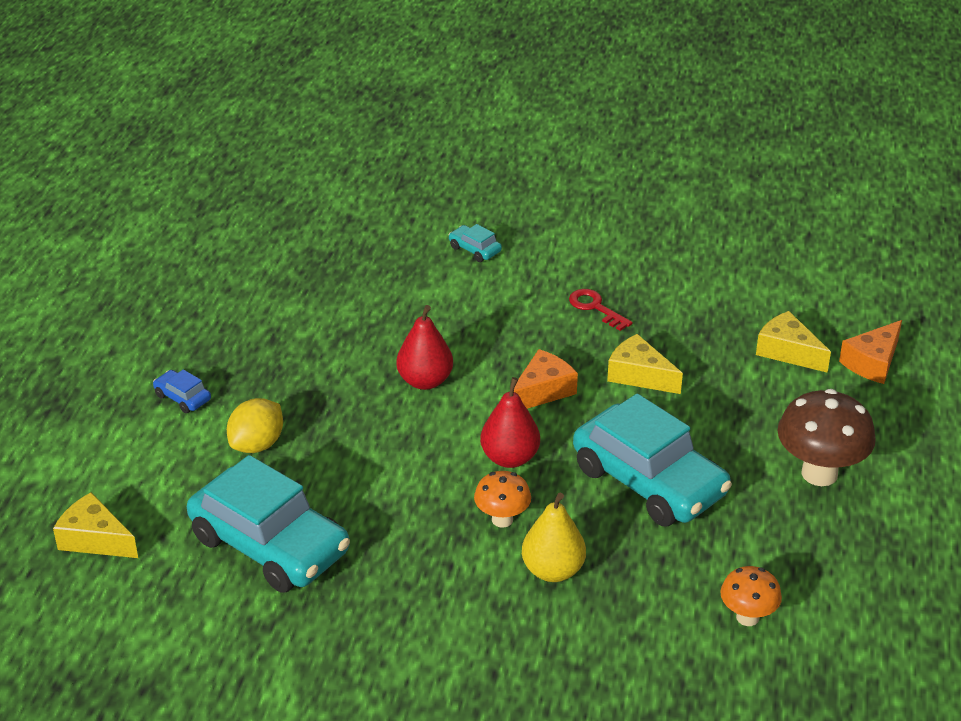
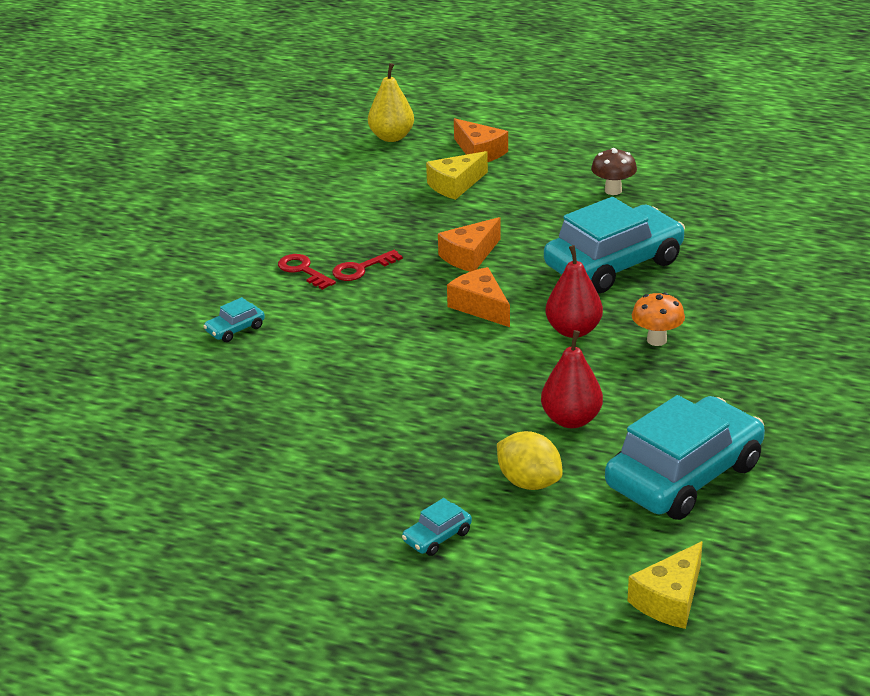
camera: 80 degrees left, 5 degrees down
blue car [153,369,211,413] -> turquoise car [402,498,472,556]
red pear [396,305,453,390] -> red pear moved to [541,330,603,428]
yellow pear [522,492,586,582] -> yellow pear moved to [368,63,414,142]
yellow cheese [607,334,683,394] -> orange cheese [438,217,501,272]
orange mushroom [720,566,782,626] -> none
brown mushroom [778,389,876,486] -> brown mushroom [591,148,637,195], size x0.58
none -> red key [278,254,336,290]

